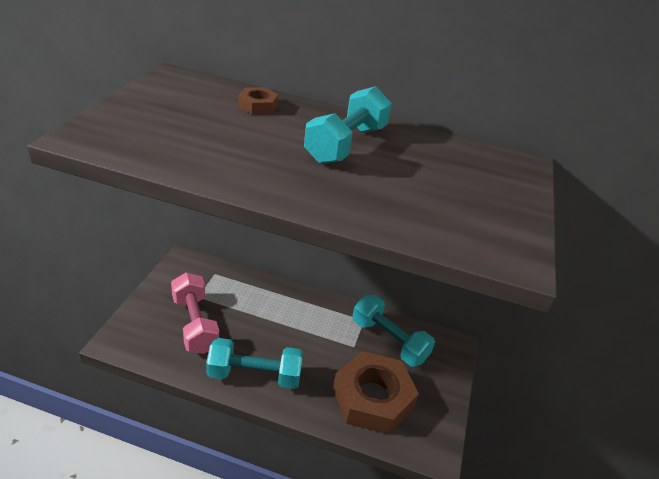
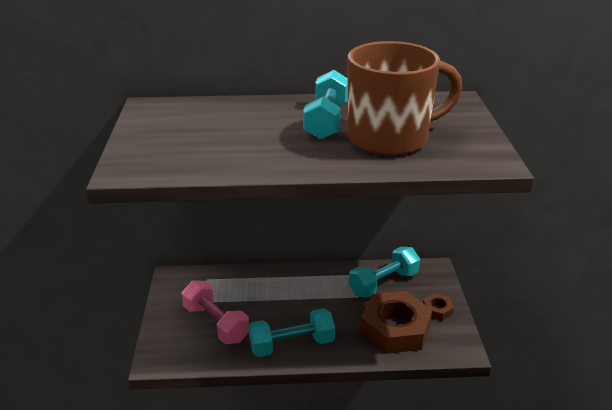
camera: 15 degrees left, 5 degrees down
brown nut [238,87,278,114] -> brown nut moved to [423,293,454,321]
turquoise dumbbell [352,295,435,366] -> turquoise dumbbell turned 60 degrees counterclockwise [349,247,420,298]
none -> brown mug [347,41,462,156]

